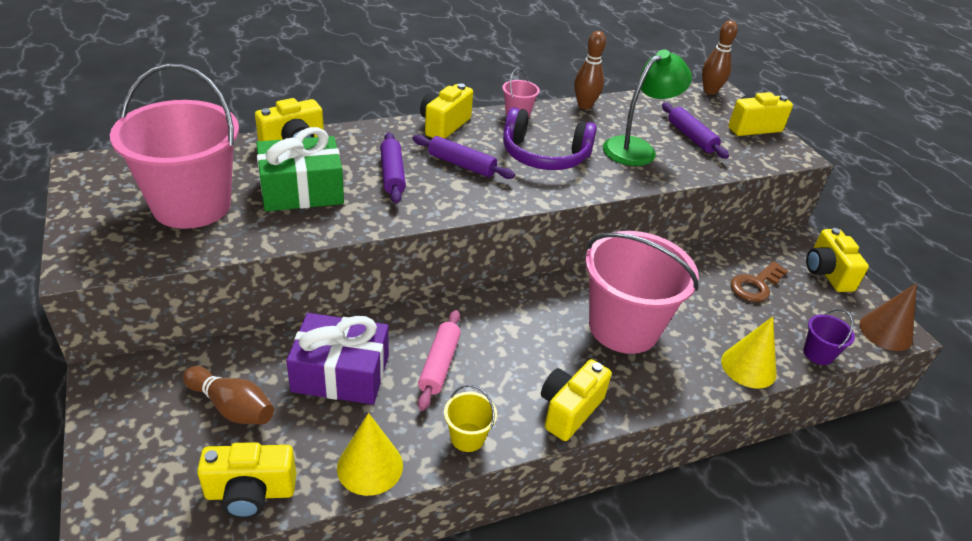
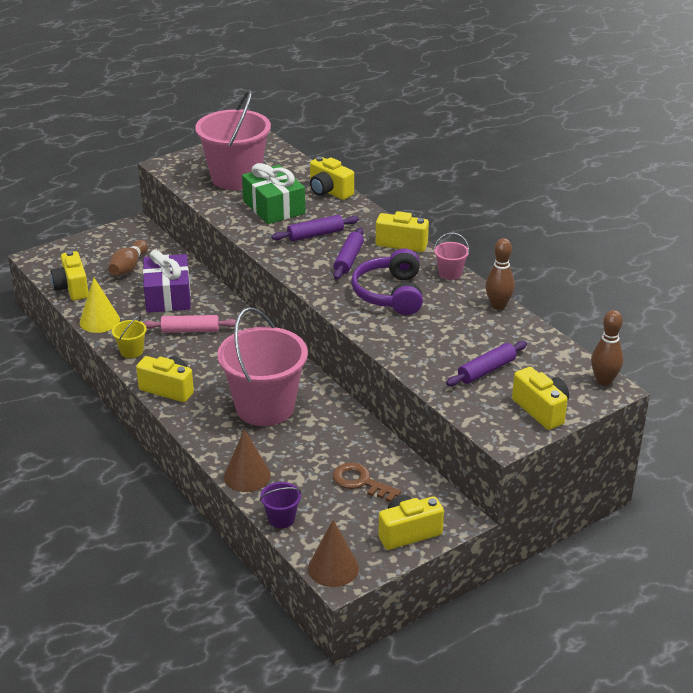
camera: 80 degrees right, 5 degrees down
green lamp [603,50,692,166] -> none
yellow cone [721,316,776,389] -> brown cone [224,429,271,492]

